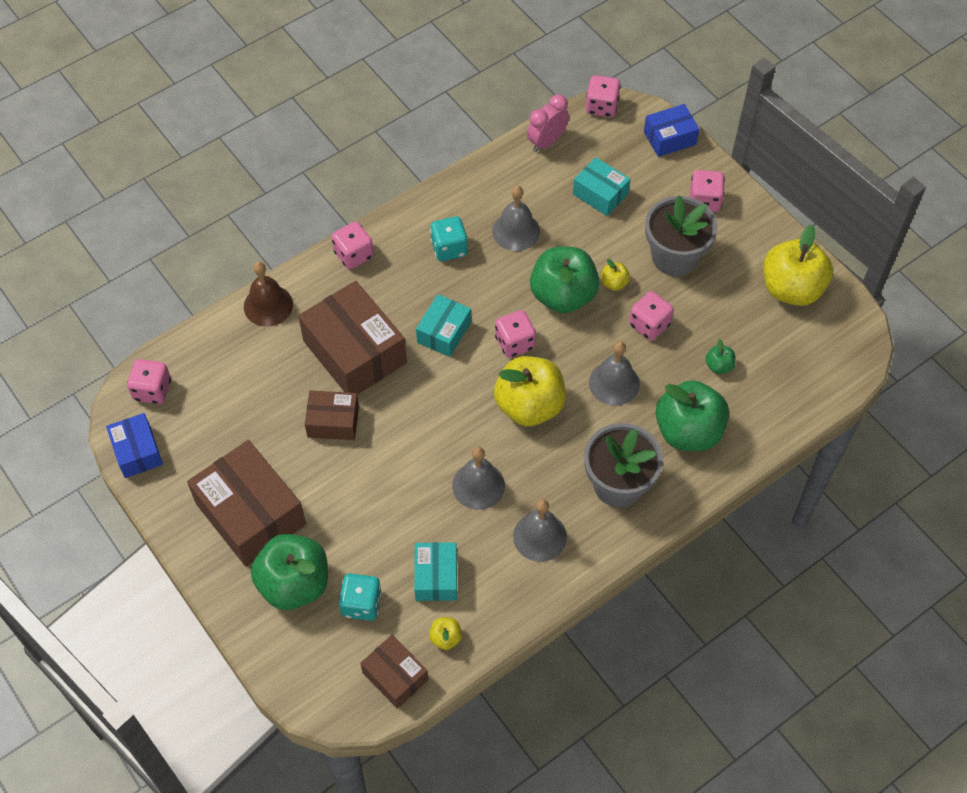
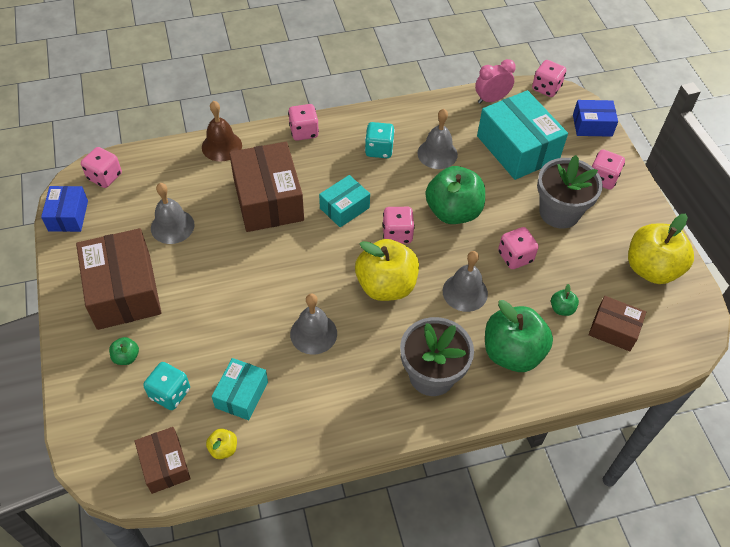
camera: 20 degrees right, 5 degrees down
green apple [251,534,328,610] -> green apple [109,337,139,365], size x0.43
brown box [305,390,359,440] -> brown box moved to [588,296,646,352]
grey bell [513,499,567,562] -> grey bell moved to [151,183,195,244]
turquoise box [573,157,630,216] -> turquoise box [477,90,568,180], size x1.82
yellow apple [601,259,630,291] -> none

